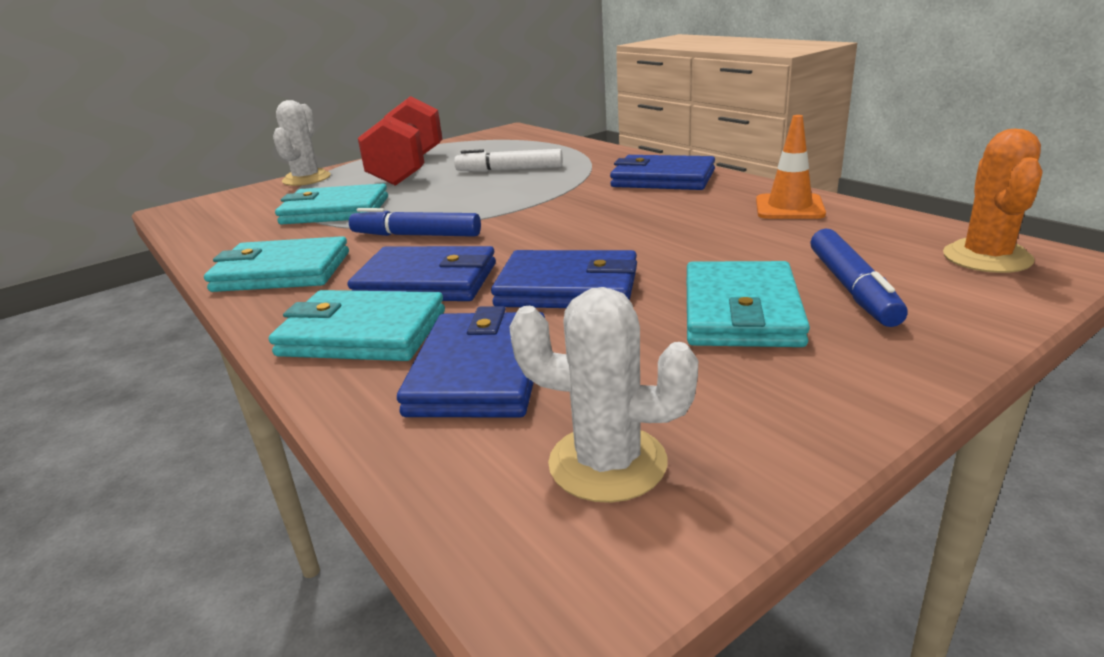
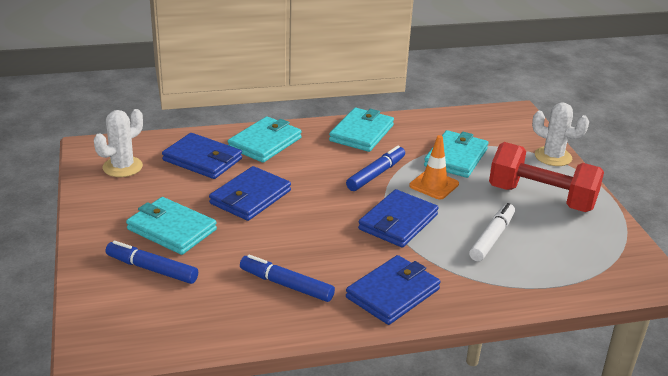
camera: 110 degrees right, 5 degrees up
blue wallet [347,246,496,301] -> blue wallet moved to [358,189,439,248]
orange traffic cone [756,115,826,219] -> orange traffic cone moved to [409,135,459,200]
orange cactus [943,129,1043,273] -> none
none -> blue marker [240,255,335,302]

